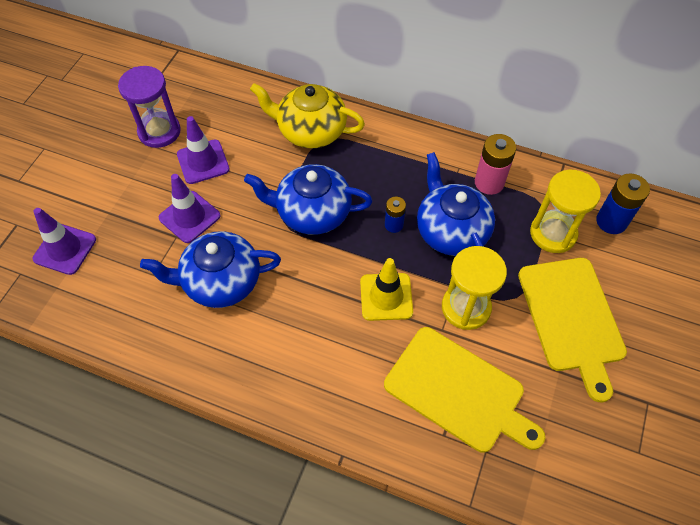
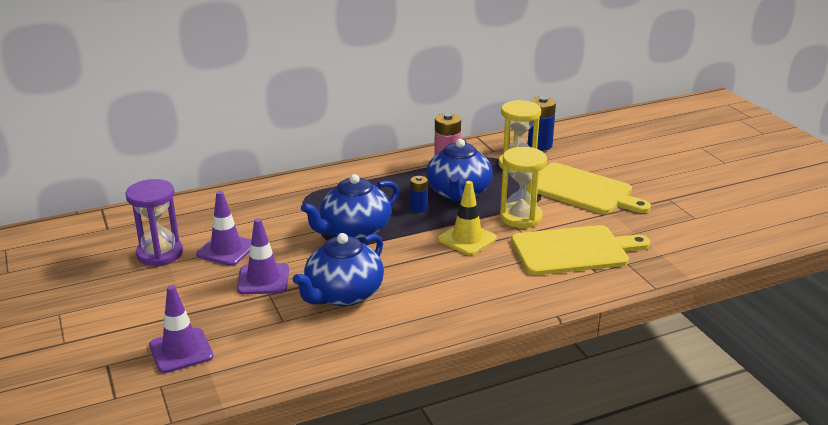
camera: 45 degrees left, 30 degrees down
yellow teapot [250,83,365,149] -> none
blue teapot [417,152,495,256] -> blue teapot turned 105 degrees counterclockwise [426,139,493,201]

